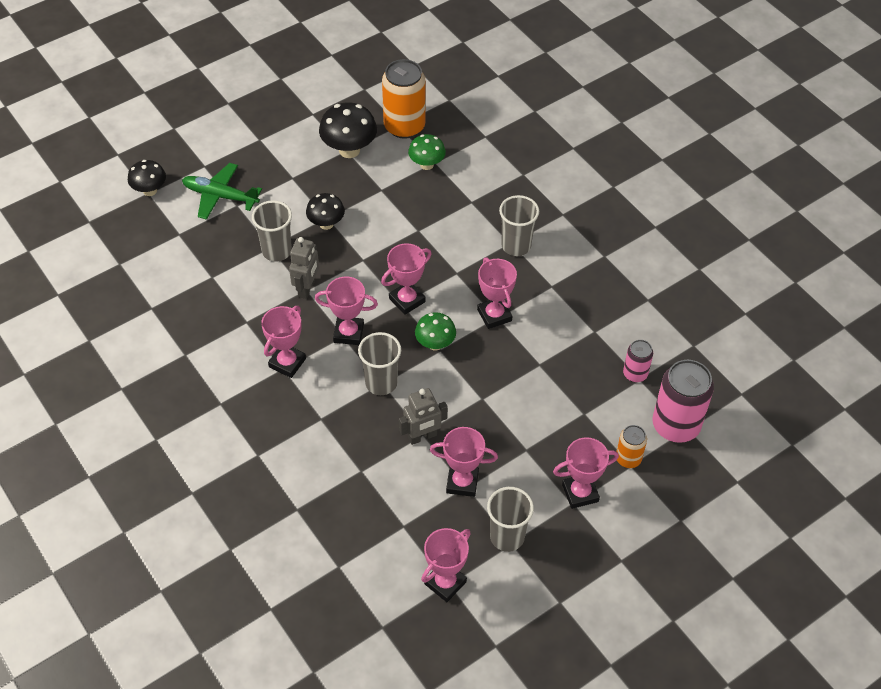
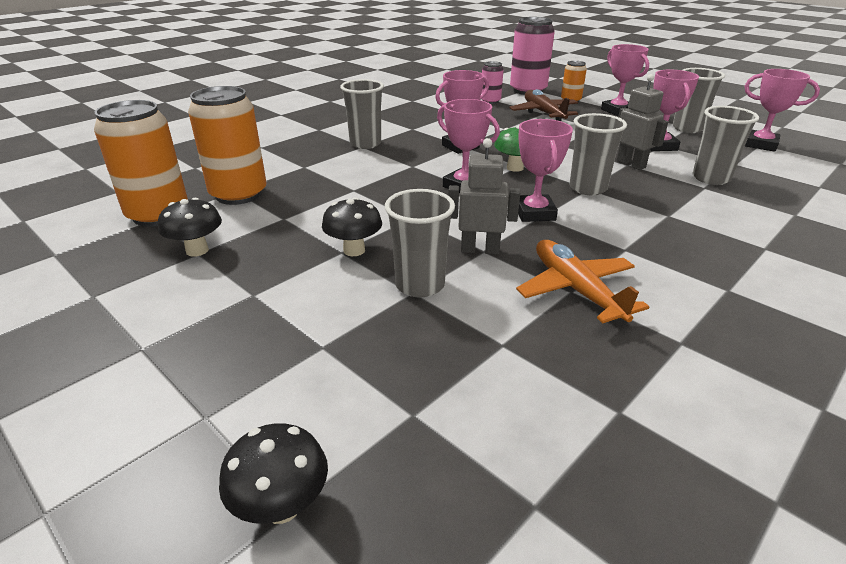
camera: 100 degrees left, 20 degrees down
green plane [182,163,262,220] -> none
pink trophy [261,306,306,378] -> none
black mushroom [319,102,377,158] -> black mushroom [158,198,222,257], size x0.64
green mushroom [408,134,446,170] -> orange can [188,86,267,205]
none -> brown plane [509,89,578,121]
none -> orange plane [516,240,649,323]
none -> grey cup [693,106,759,185]

